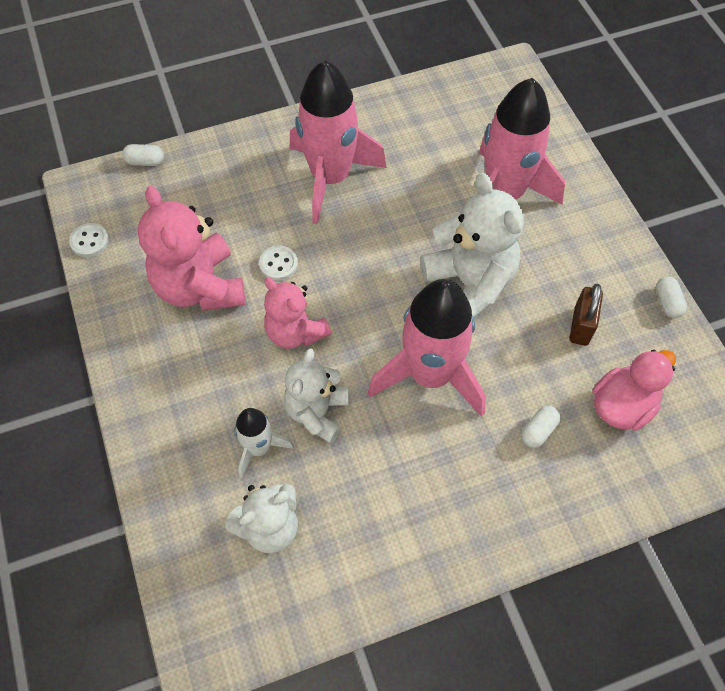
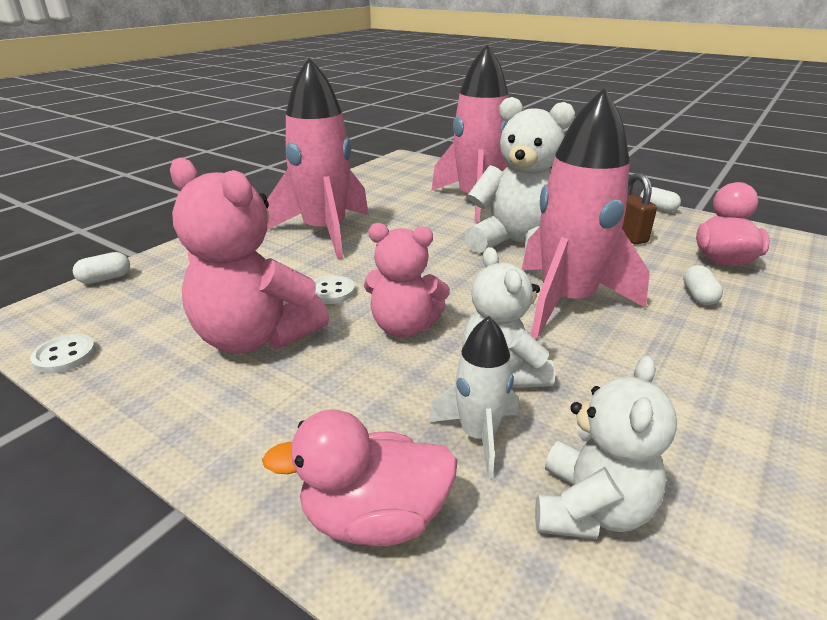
camera: 35 degrees left, 30 degrees down
none -> pink duck [262,409,458,546]

